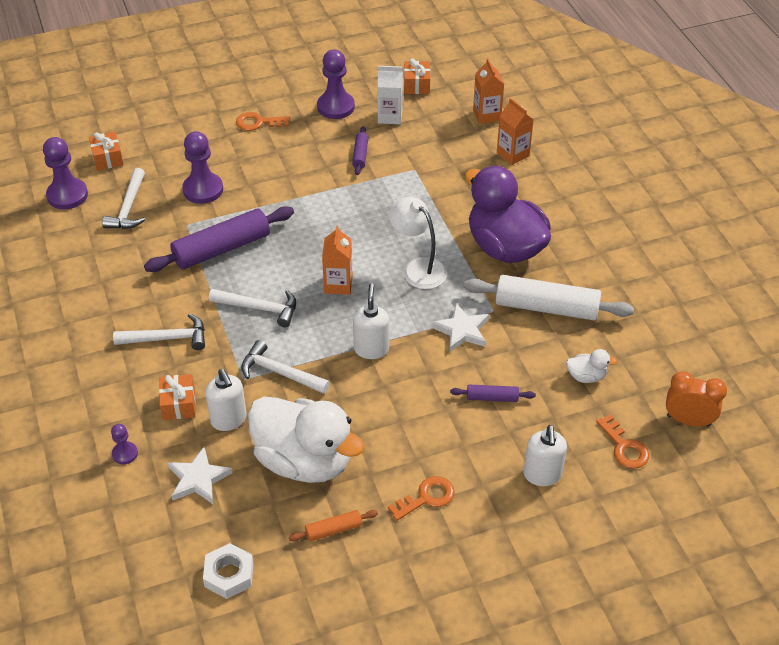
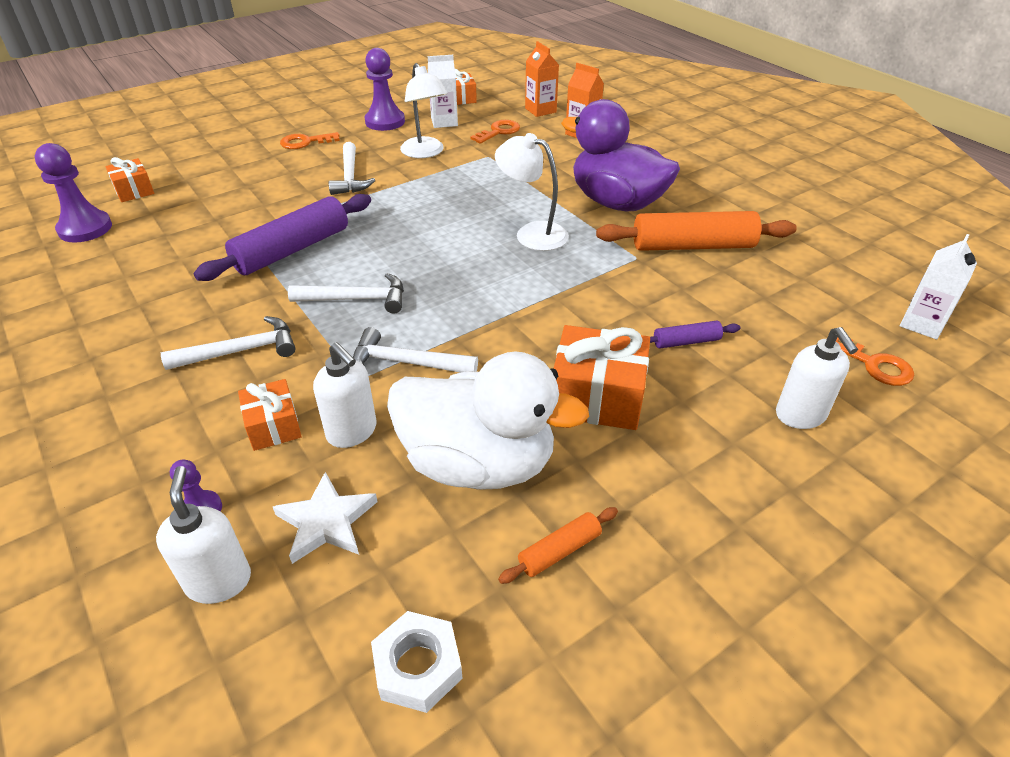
camera: 15 degrees left, 5 degrees down
white hammer [102,168,145,229] -> white hammer moved to [329,142,375,195]
purple pawn [182,131,223,204] -> none
orange carton [322,225,353,295] -> none
purple rolling pin [352,126,369,175] -> white lamp [400,63,448,158]
white soap dispenser [353,283,389,359] -> white soap dispenser moved to [156,466,251,604]
orange key [388,476,455,521] -> orange key moved to [470,120,520,144]
white star [431,304,489,352] -> none
white rolling pin [464,275,634,320] -> orange rolling pin [596,211,797,251]
white duck [566,349,617,383] -> none
orange clock [666,371,727,427] -> white carton [900,234,977,339]
none -> orange gift [553,325,650,430]

